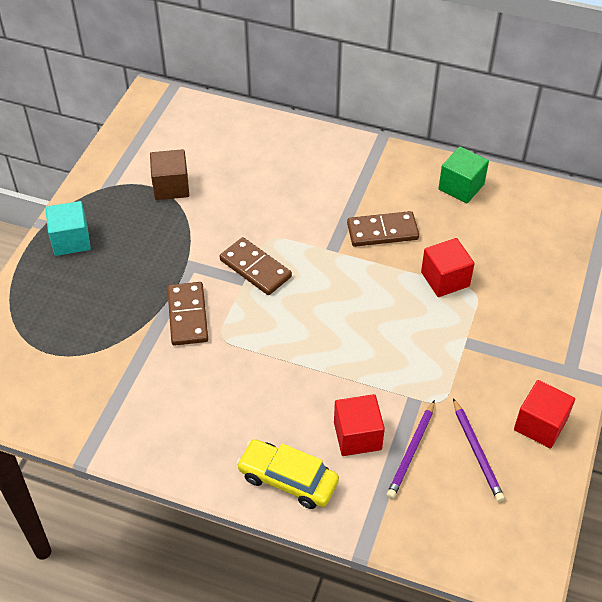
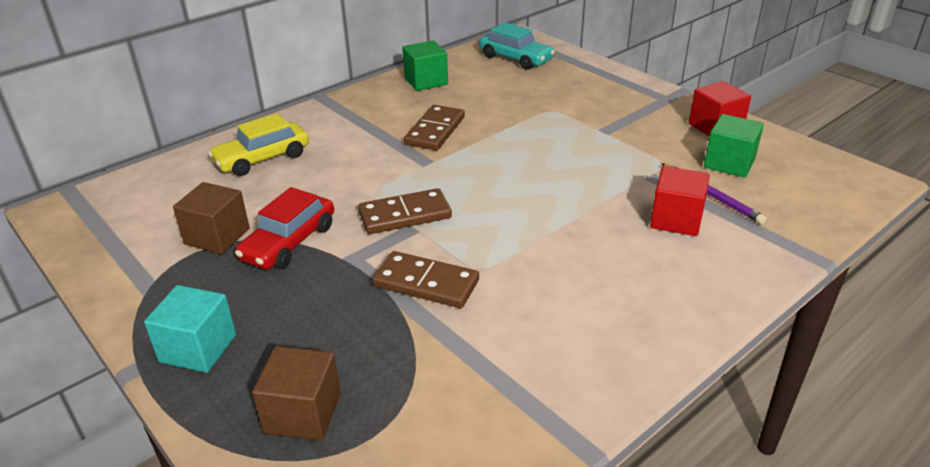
camera: 60 degrees left, 15 degrees down
yellow car [236,439,339,509] -> yellow car moved to [208,113,309,176]
red cube [421,238,475,297] -> none
purple pencil [453,398,505,502] -> green cube [704,114,764,178]
none -> red car [235,187,334,270]
none -> brown cube [252,346,341,441]
none -> turquoise car [479,22,555,70]

